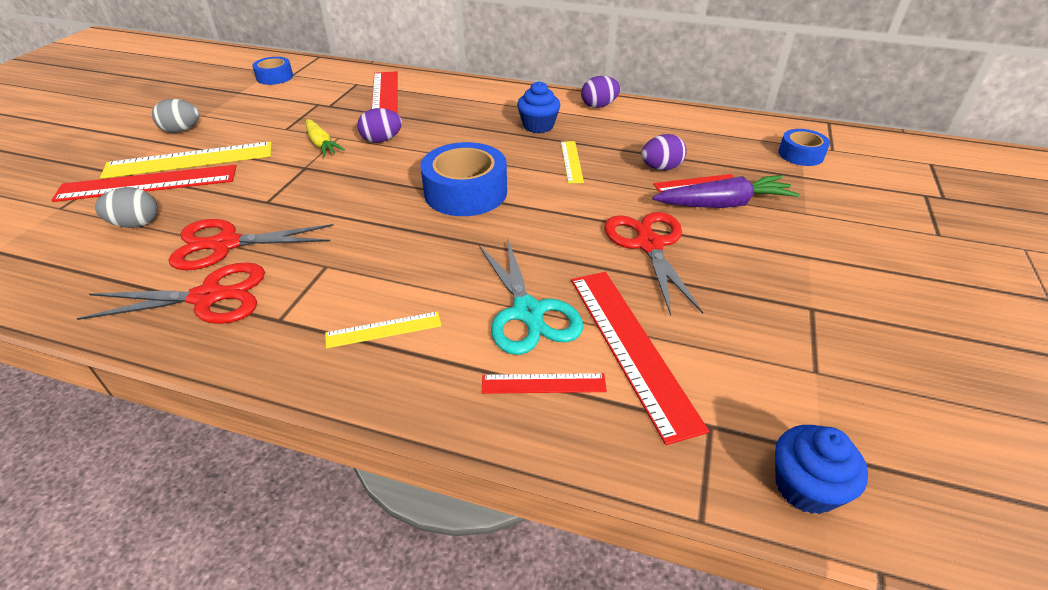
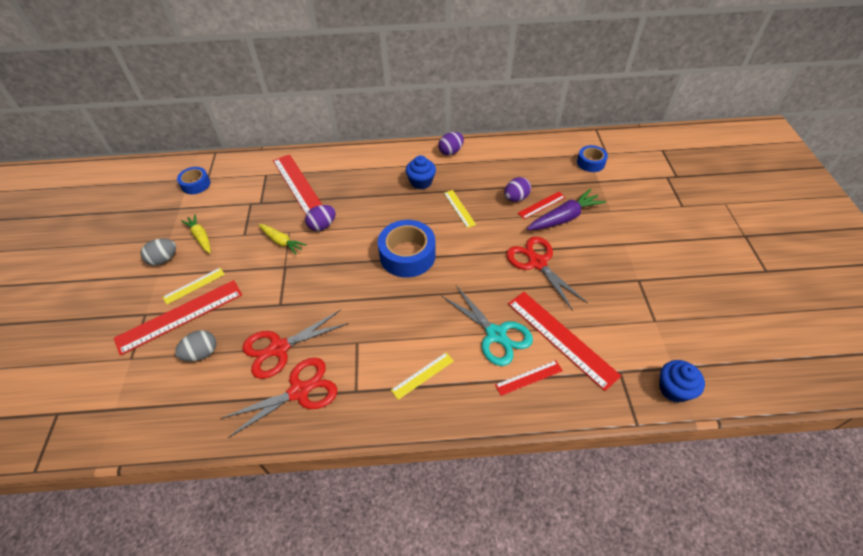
camera: 20 degrees left, 10 degrees up
yellow ruler [100,141,272,179] -> yellow ruler [163,268,225,305], size x0.51
none -> yellow carrot [181,214,211,253]

